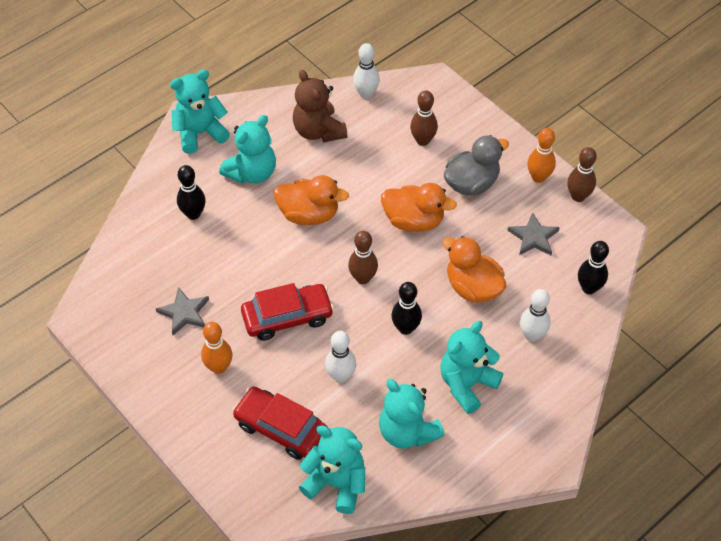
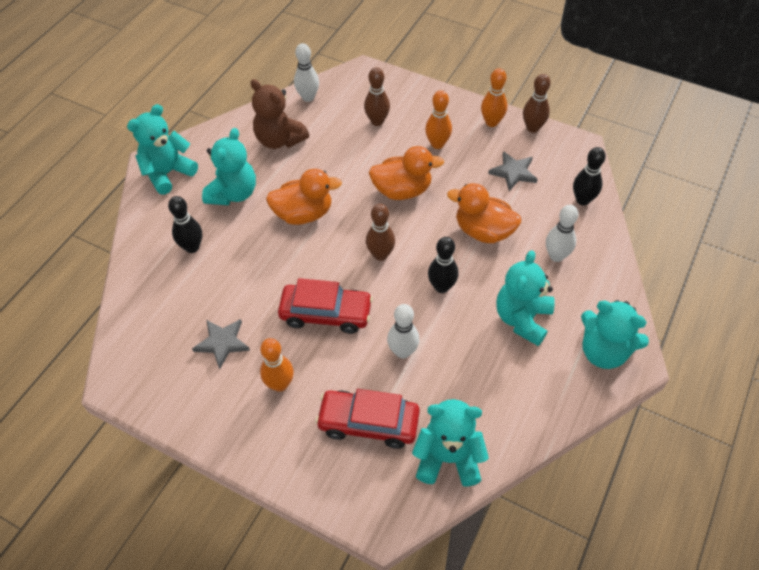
camera: 20 degrees left, 0 degrees up
red car [241,283,334,341] -> red car turned 45 degrees clockwise [278,278,373,334]
turquoise teddy bear [379,379,445,449] -> turquoise teddy bear moved to [581,300,649,369]
grey duck [444,135,509,196] -> orange bowling pin [425,90,452,149]

